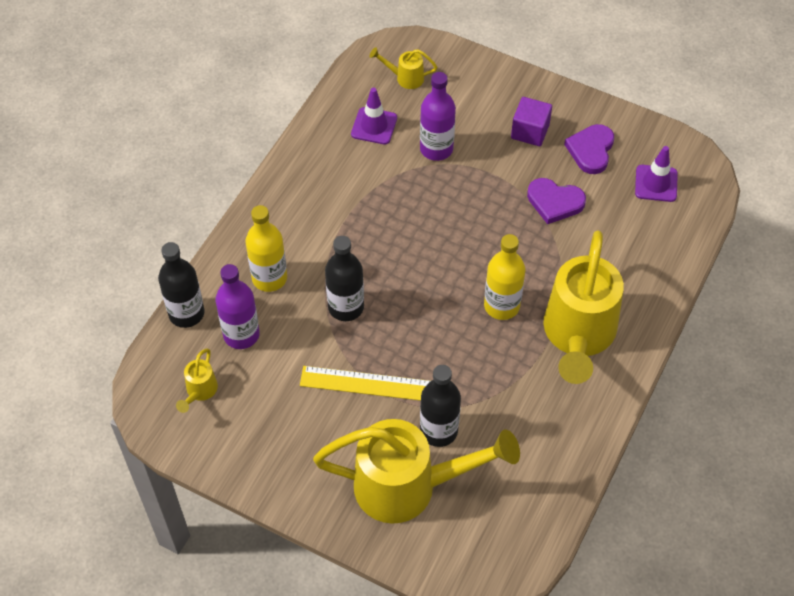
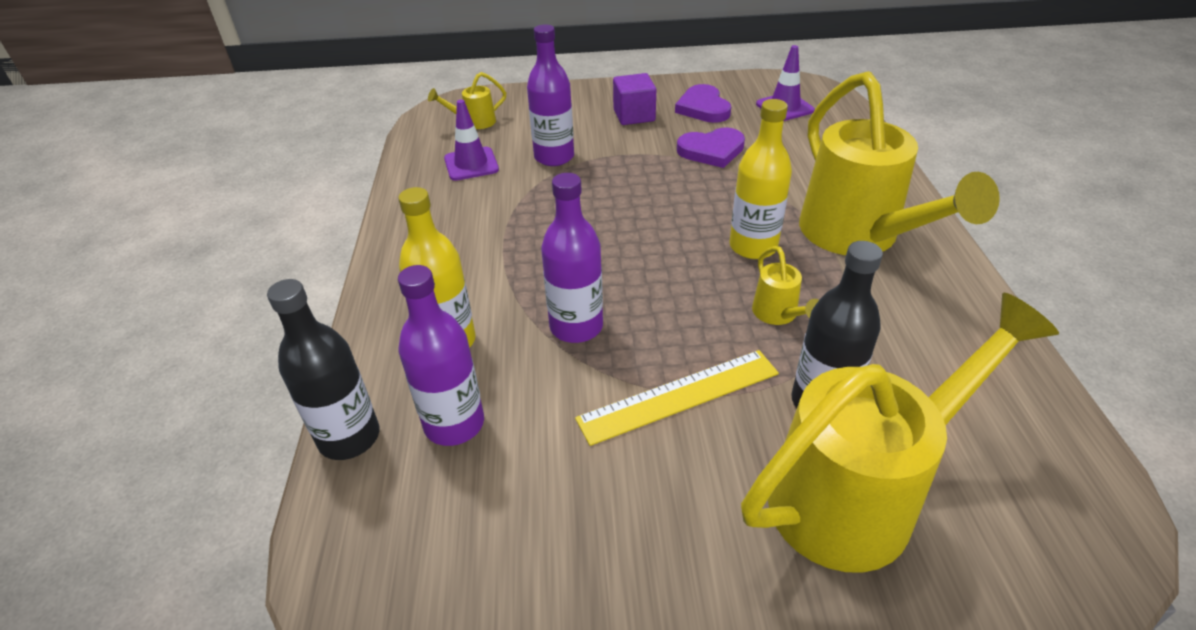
camera: 30 degrees left, 15 degrees down
yellow watering can [176,348,218,413] -> yellow watering can moved to [752,246,819,325]
black bottle [325,236,364,321] -> purple bottle [541,173,603,343]

